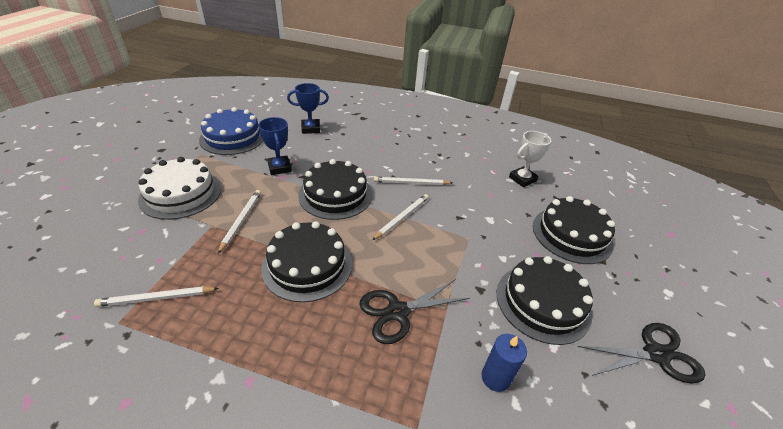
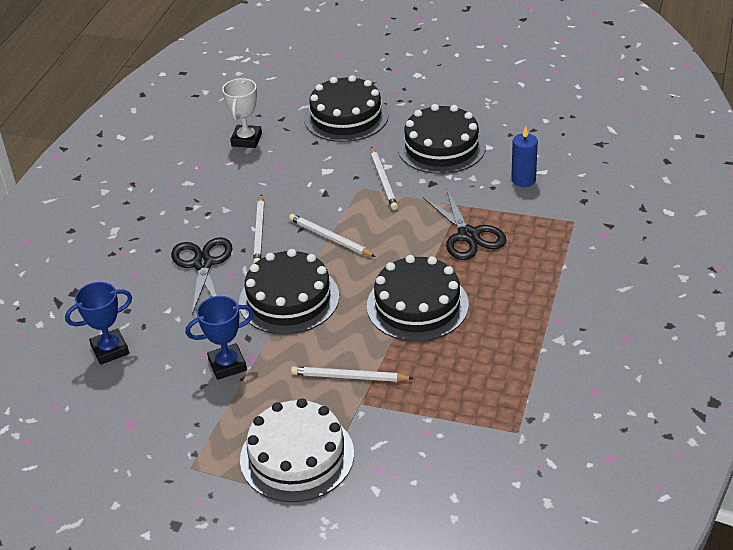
camera: 85 degrees left, 0 degrees up
white pencil [94,286,219,307] -> white pencil moved to [371,147,398,210]
blue cake [199,107,263,155] -> none
blue trophy [287,83,329,134] -> blue trophy turned 75 degrees clockwise [65,282,132,365]
white trophy [509,131,551,187] -> white trophy turned 45 degrees clockwise [222,78,262,148]
black scissors [578,323,706,384] -> black scissors moved to [171,237,232,315]

